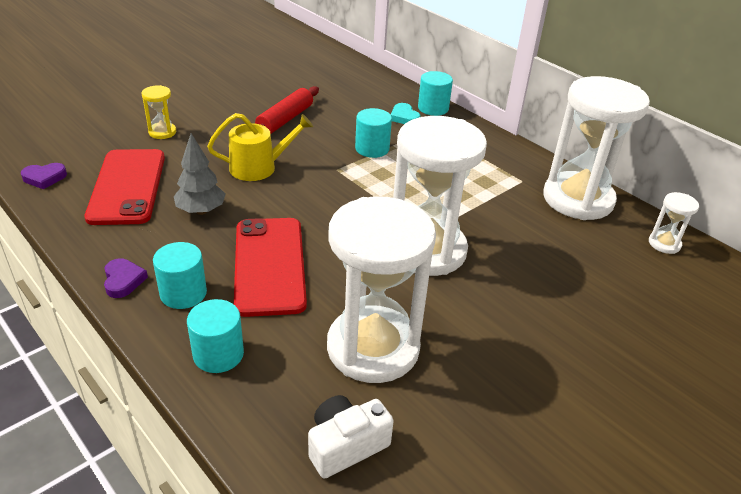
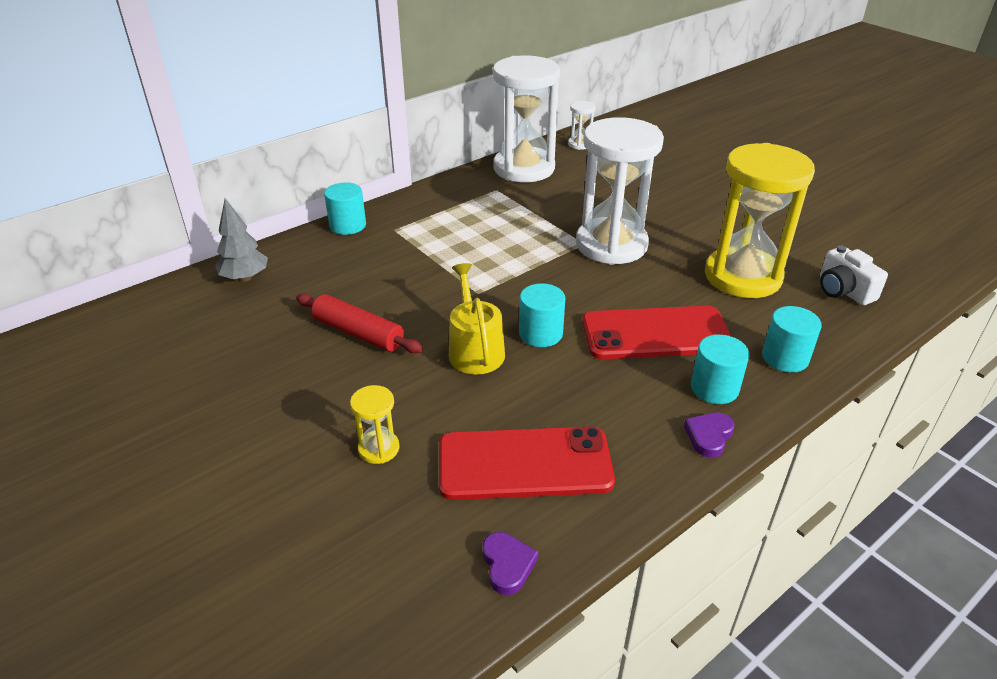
camera: 85 degrees left, 0 degrees up
purple heart [104,258,148,298] -> purple heart turned 45 degrees counterclockwise [684,413,735,458]
grey tree [174,133,226,215] -> grey tree moved to [215,198,268,282]
white hourglass [327,196,436,383] -> yellow hourglass [705,143,815,298]
turquoise cylinder [355,108,392,158] -> turquoise cylinder moved to [519,283,565,347]
turquoise heart [391,103,421,124] -> none

